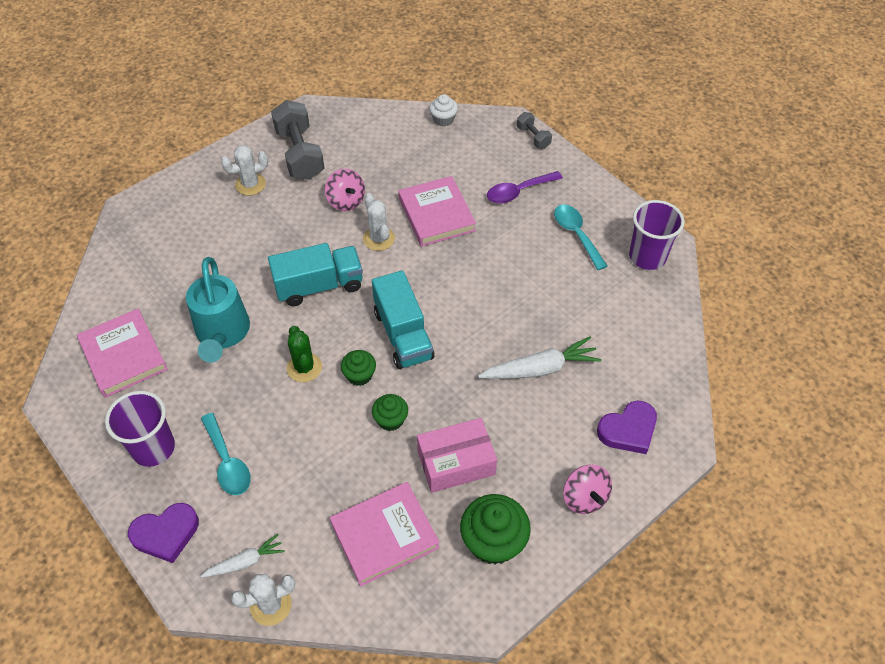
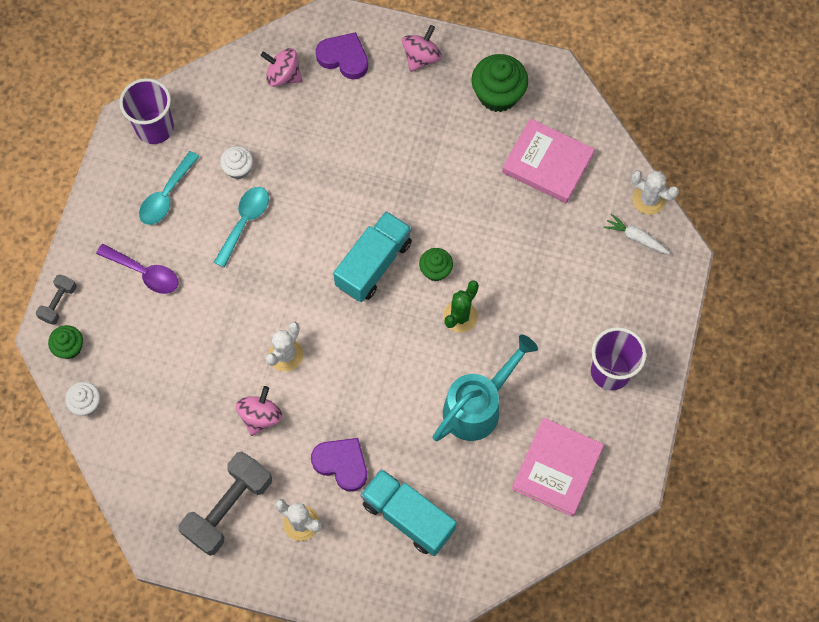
camera: 125 degrees left, 15 degrees up
purple heart [128,503,199,563] -> purple heart moved to [311,438,367,492]
turquoise spoon [201,413,251,495] -> turquoise spoon moved to [214,187,269,268]
turquoise truck [268,243,363,306] -> turquoise truck moved to [360,469,457,556]
green cupcake [372,394,408,431] -> green cupcake moved to [48,325,83,359]
pink book [398,176,476,247] -> none
pink box [417,418,497,493] -> none
white carrot [478,336,602,379] -> none
none -> white cupcake [220,146,253,179]
none -> pink spinning top [261,48,302,87]

